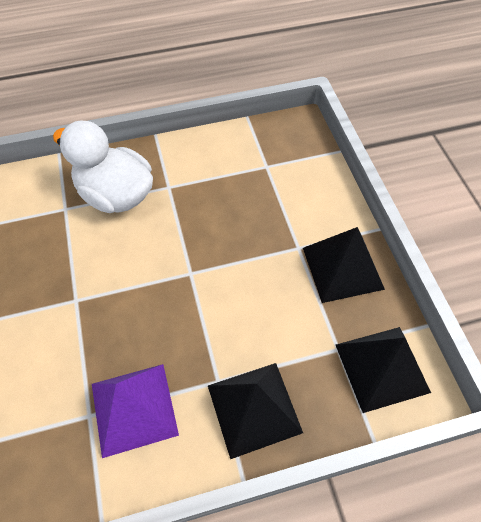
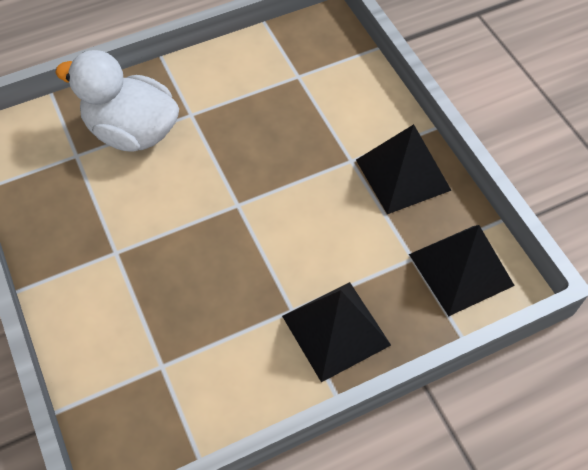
camera: 10 degrees left, 0 degrees up
purple pyramid [92,364,179,458] -> none

